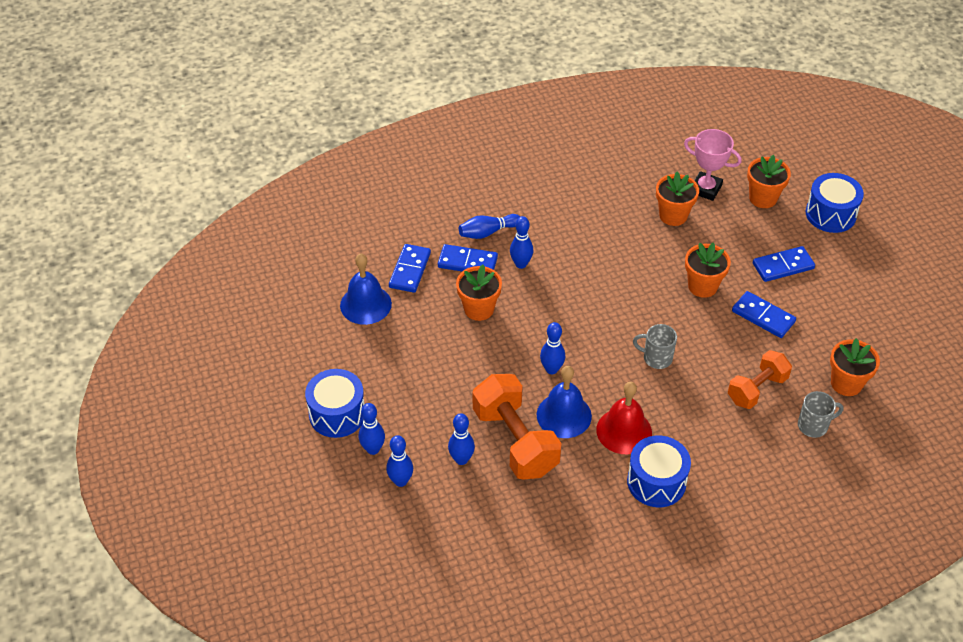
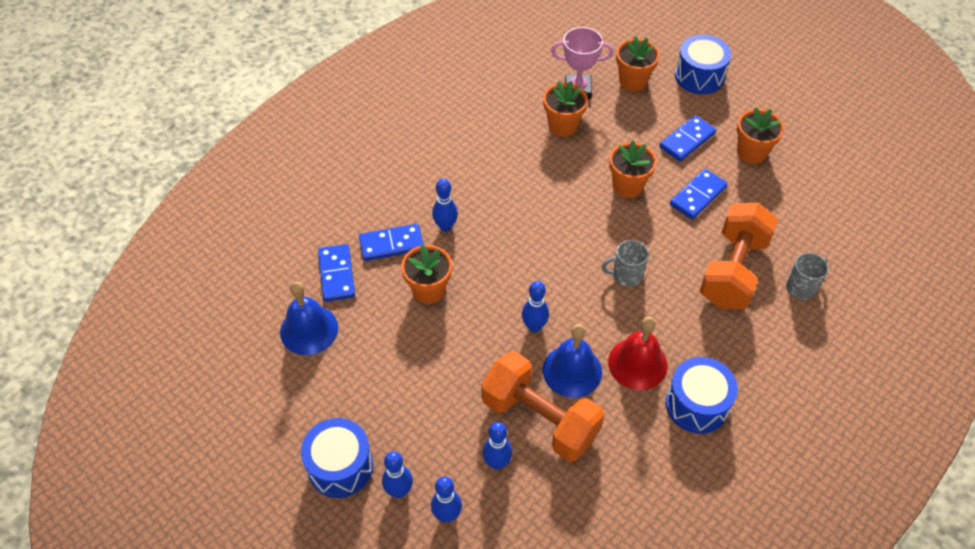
camera: 25 degrees left, 5 degrees up
blue bowling pin [459,214,520,239] -> none
orange dumbbell [728,350,792,409] -> orange dumbbell [700,203,778,309], size x1.57
blue domino [732,291,796,338] -> blue domino turned 60 degrees counterclockwise [670,169,728,220]
orange flower pot [830,338,880,396] -> orange flower pot moved to [737,107,784,164]

